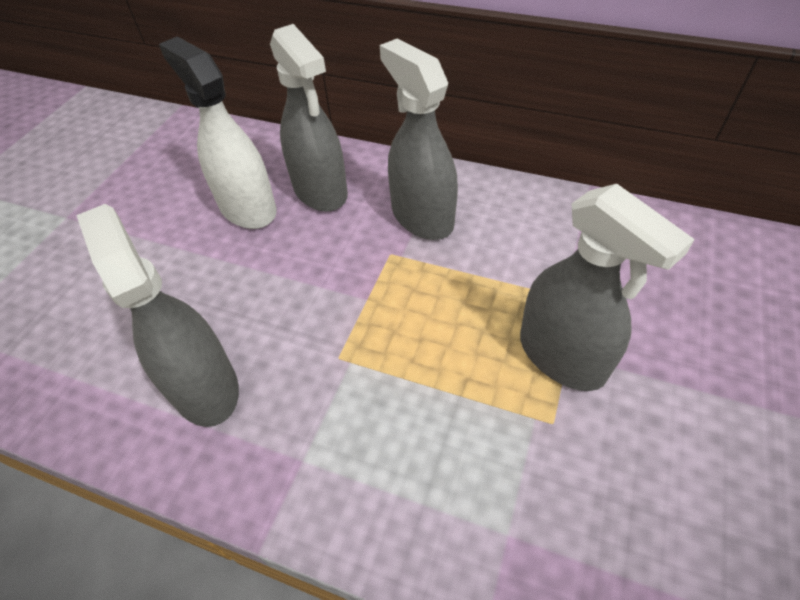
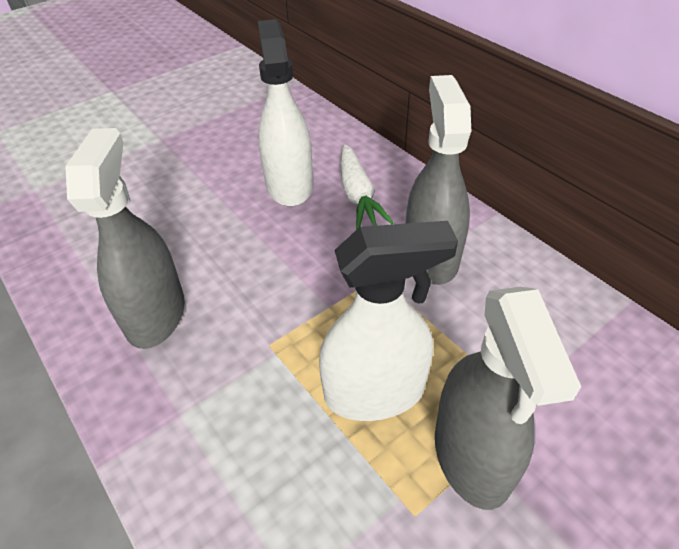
camera: 30 degrees right, 5 degrees down
grey spray bottle [270,24,348,212] -> white carrot [340,144,394,230]
none -> white spray bottle [319,221,458,421]

